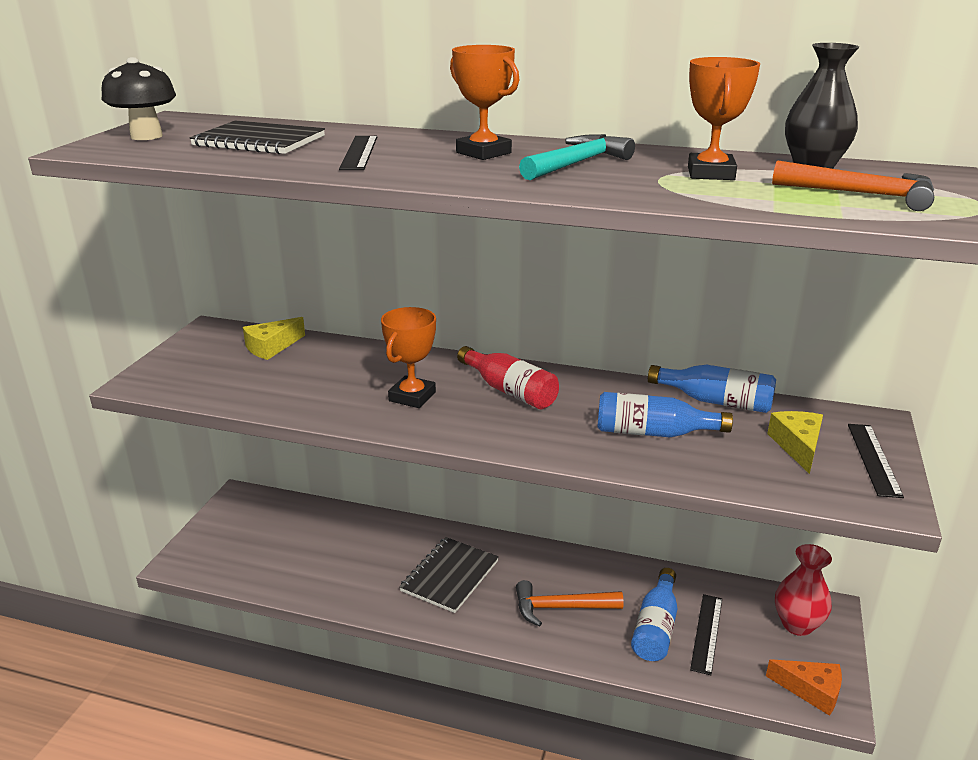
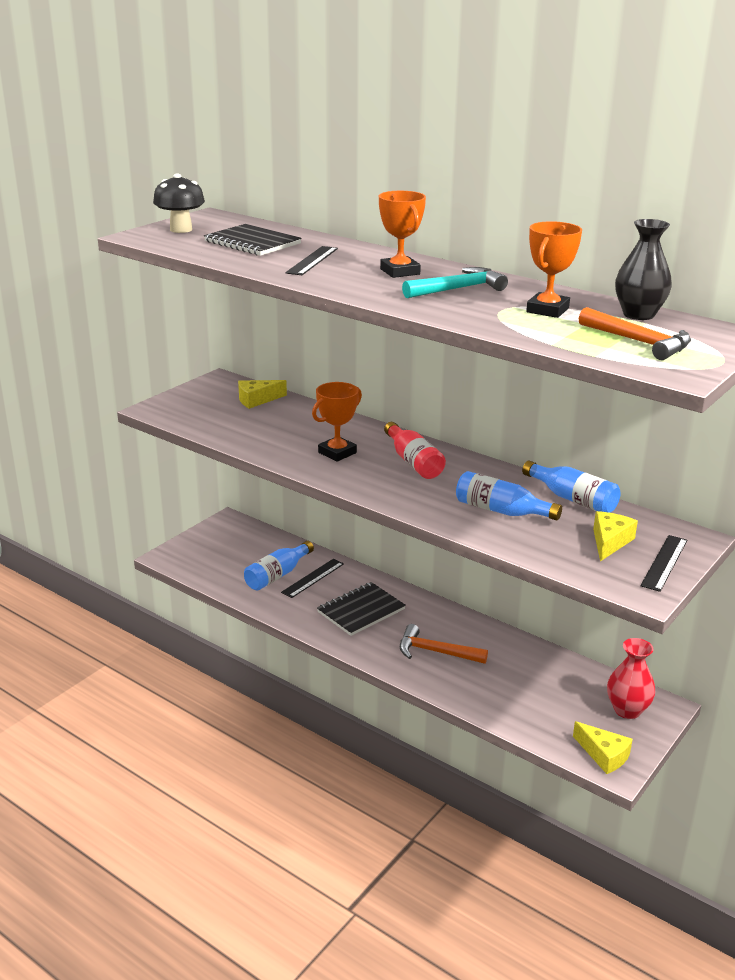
camera: 20 degrees right, 0 degrees up
blue bottle [631,568,677,661] -> blue bottle moved to [244,541,314,590]
black ruler [690,594,722,675] -> black ruler moved to [281,559,344,598]
orange cheese [766,659,842,716] -> yellow cheese [573,721,633,774]

